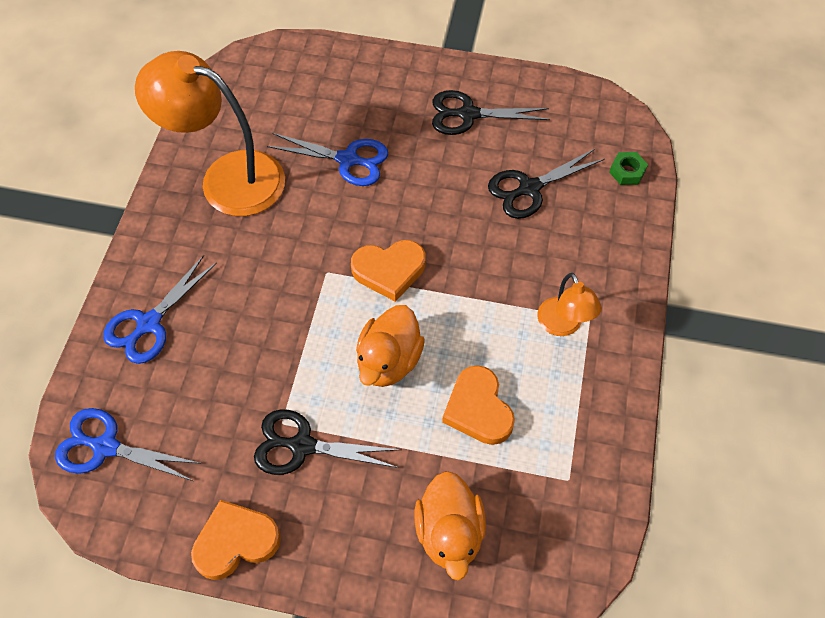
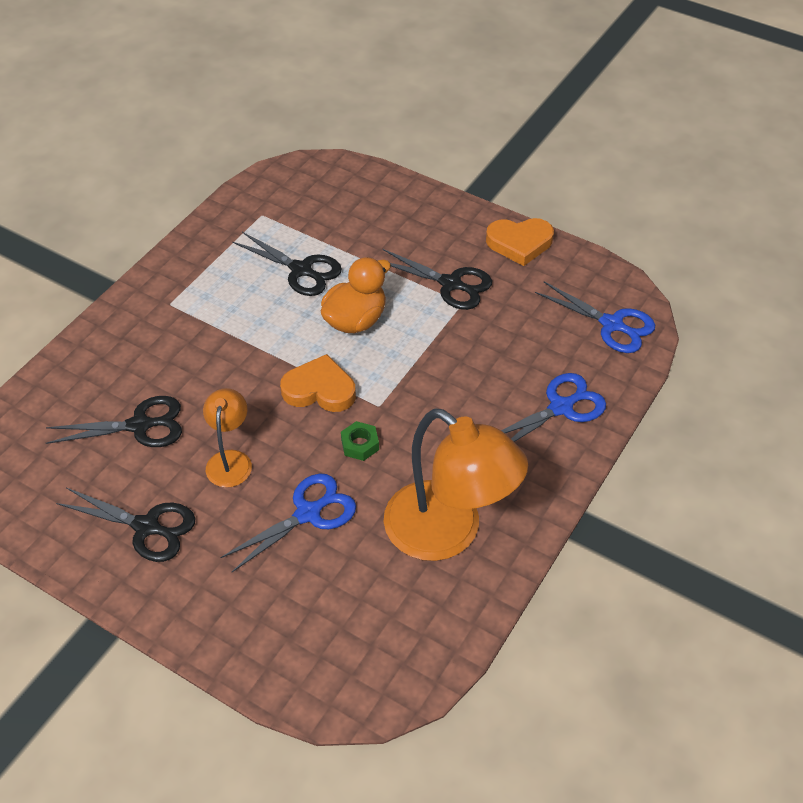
camera: 160 degrees left, 10 degrees down
blue scissors [267,133,388,186] -> blue scissors turned 105 degrees clockwise [220,473,356,572]
orange duck [415,471,486,581] -> none
orange heart [442,365,515,445] -> black scissors [232,232,342,296]
orange lamp [537,273,602,336] -> orange lamp moved to [203,388,252,488]
green nut [609,152,648,185] -> green nut moved to [341,421,379,461]

